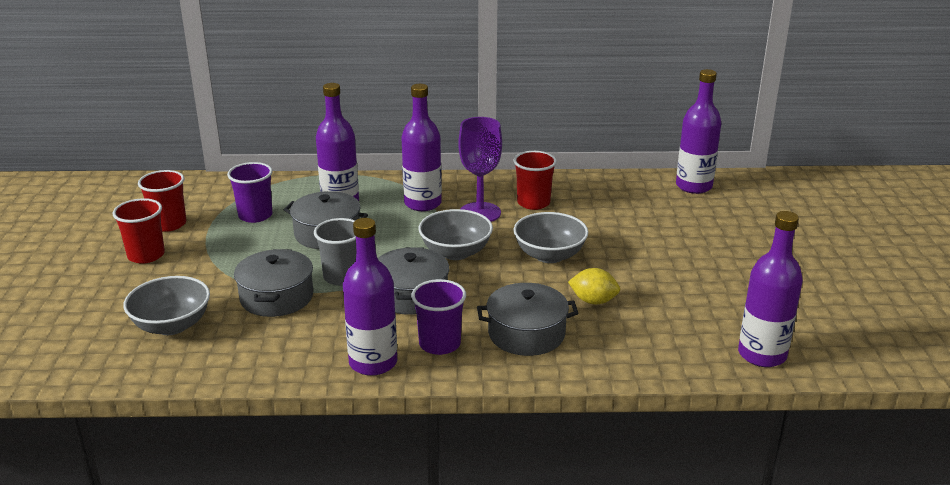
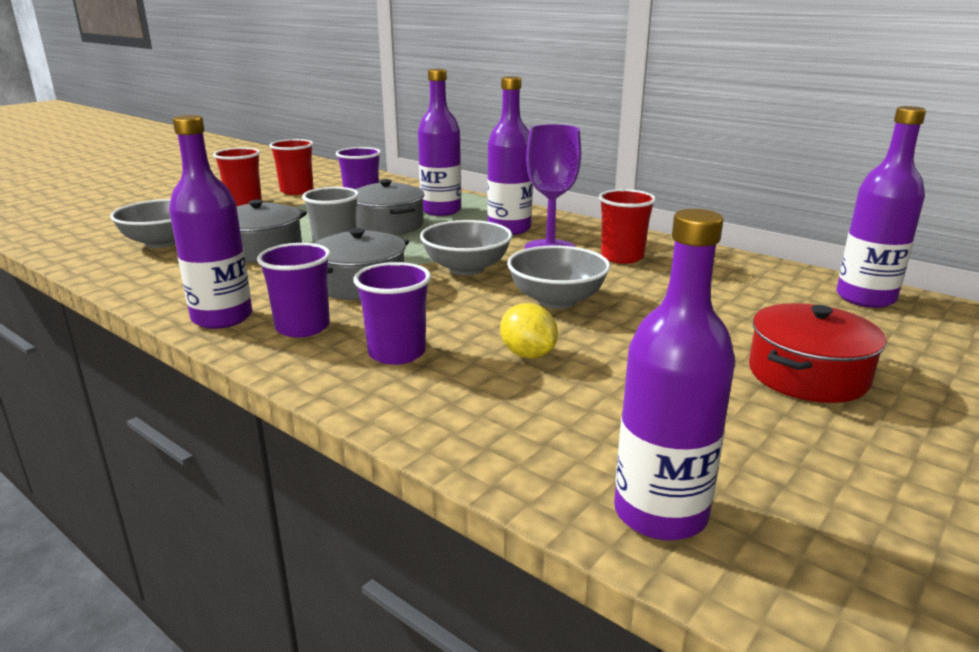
camera: 40 degrees right, 5 degrees down
grey pot [477,283,578,356] -> purple cup [353,262,431,365]
none -> red pot [749,303,886,403]

